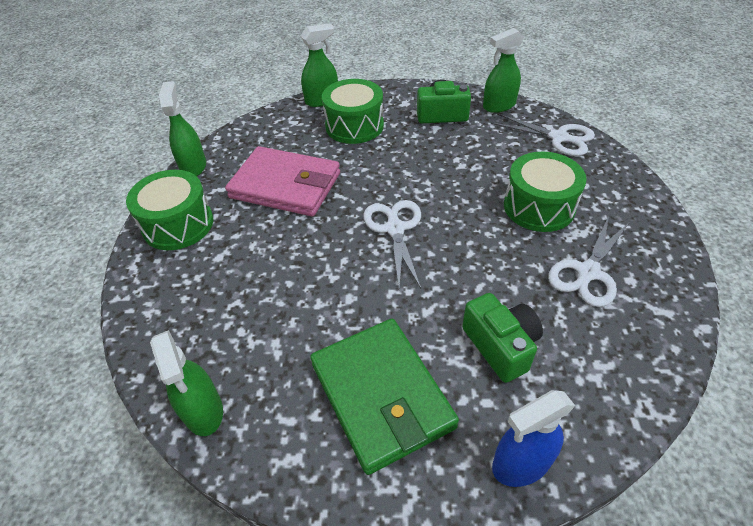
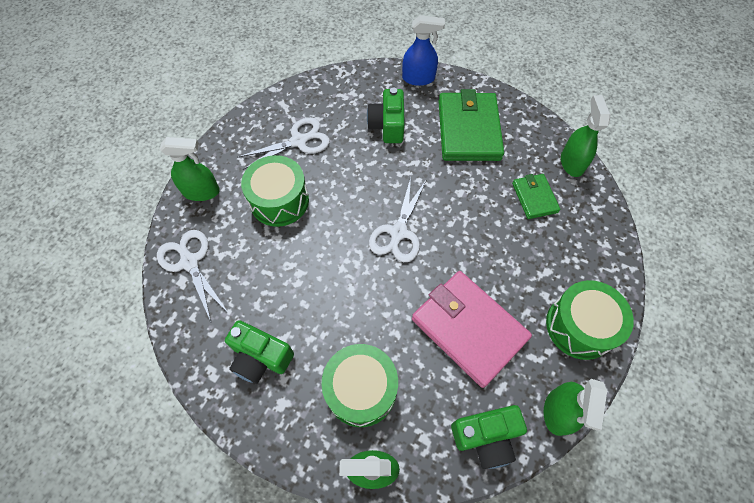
camera: 155 degrees left, 15 degrees up
green spray bottle [483,28,524,113] -> green spray bottle moved to [160,137,220,201]
none -> green camera [451,405,527,469]
none -> green wallet [512,174,560,219]

